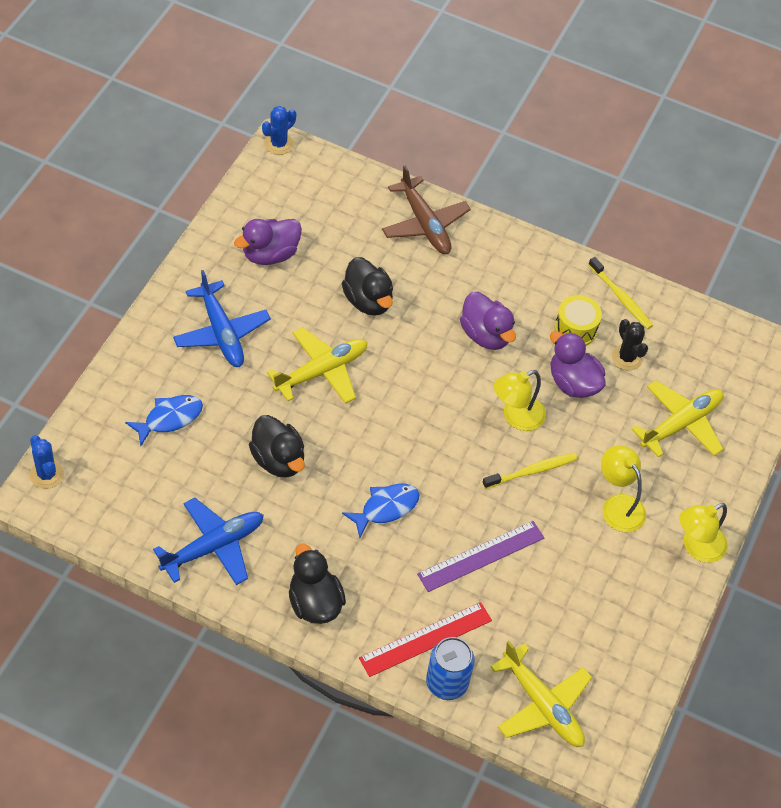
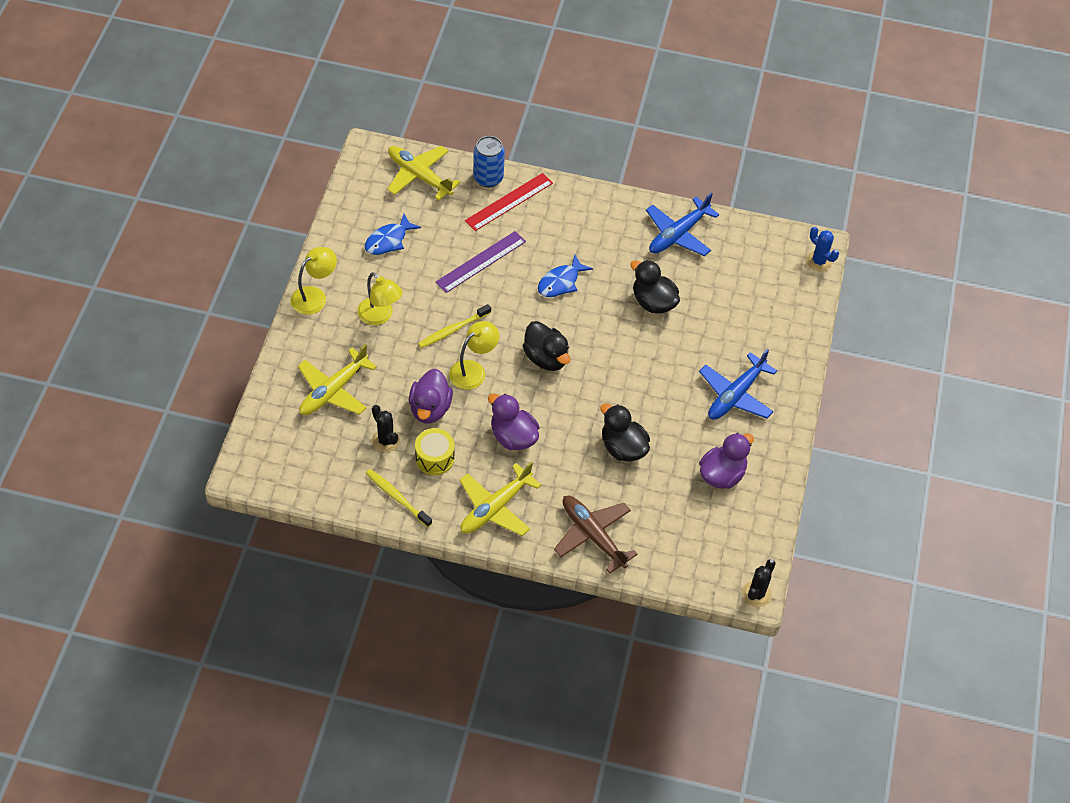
camera: 170 degrees right, 0 degrees up
blue fish [125,395,203,446] -> blue fish moved to [365,214,421,255]
blue plane [173,270,271,367] -> blue plane turned 105 degrees counterclockwise [699,349,777,420]
blue cactus [262,106,296,155] -> black cactus [742,559,776,607]
yellow plane [267,327,367,404] -> yellow plane moved to [459,462,541,536]
black duck [289,544,346,624] -> black duck moved to [523,321,570,371]
purple duck [550,331,606,398] -> purple duck turned 60 degrees clockwise [409,369,453,423]

